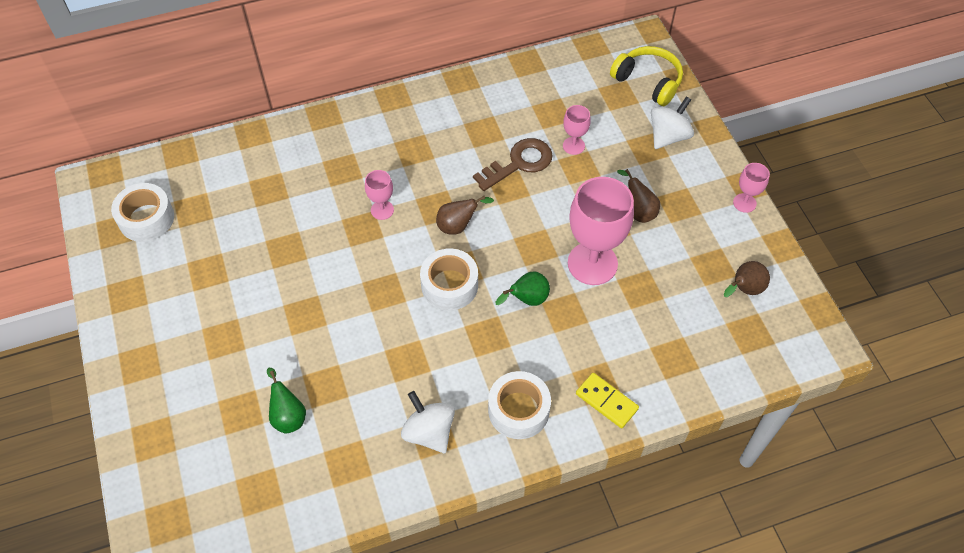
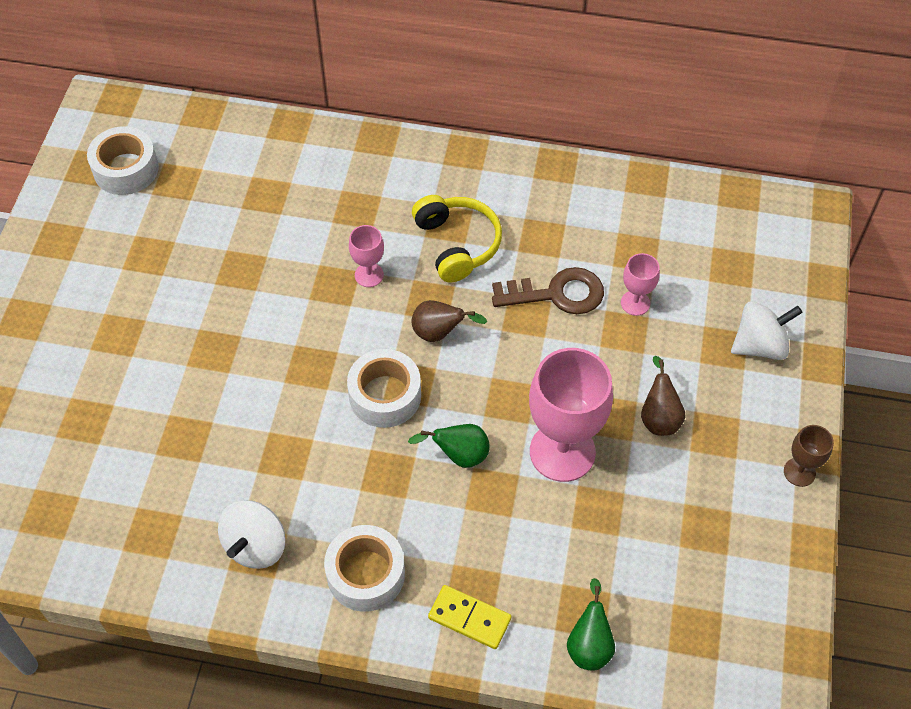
camera: 30 degrees right, 0 degrees up
green pear [267,368,306,433] -> green pear moved to [567,578,615,670]
white spinning top [401,391,455,453] -> white spinning top turned 150 degrees counterclockwise [218,500,286,569]
yellow domino [576,373,639,428] -> yellow domino turned 45 degrees counterclockwise [428,585,512,649]
yellow headphones [610,46,683,106] -> yellow headphones moved to [412,195,502,283]
brown pear [724,261,770,297] -> none
pink goblet [733,163,770,213] -> brown goblet [784,425,834,487]

